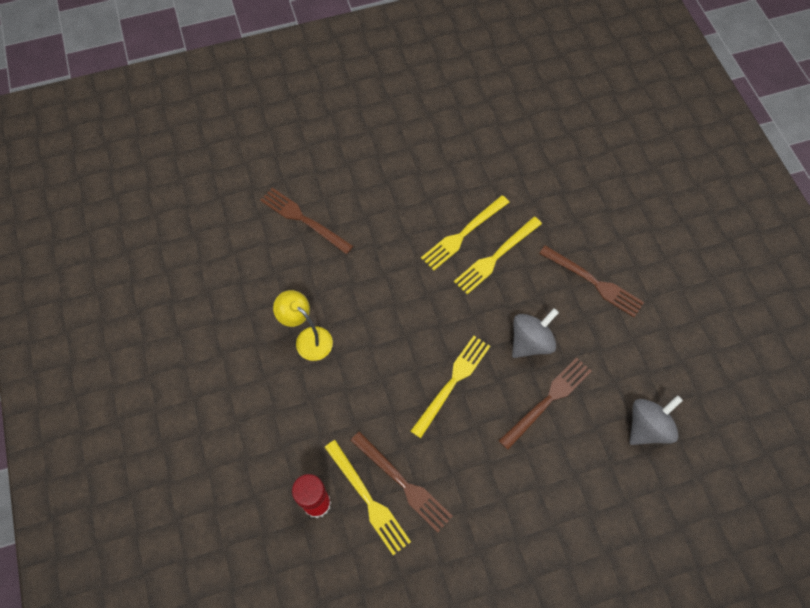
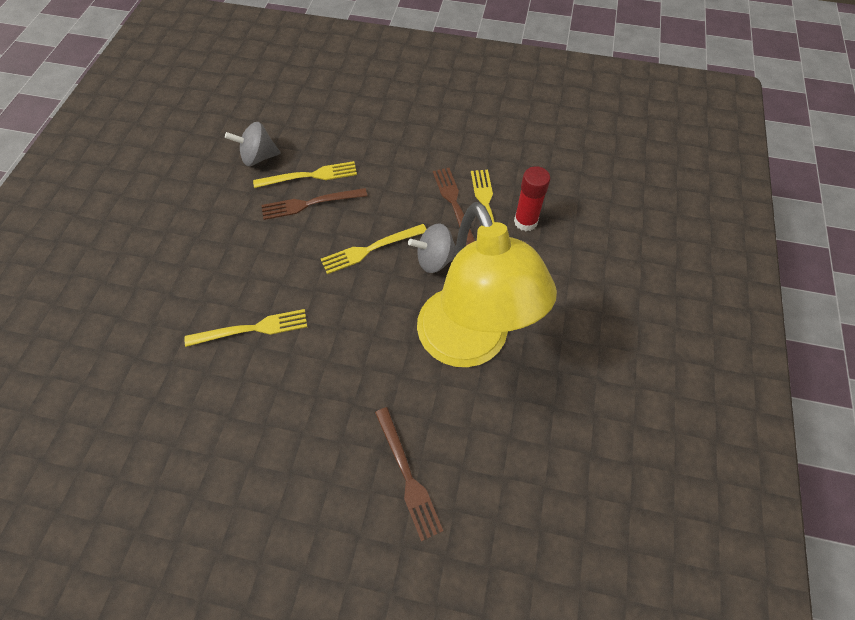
camera: 150 degrees left, 5 degrees down
yellow lamp [273,290,333,361] -> yellow lamp [417,202,557,367], size x2.42
yellow fork [421,195,510,270] -> yellow fork moved to [253,161,357,188]
grey spinning top [512,308,559,358] -> grey spinning top moved to [408,223,456,273]
brown fork [539,245,644,317] -> none

